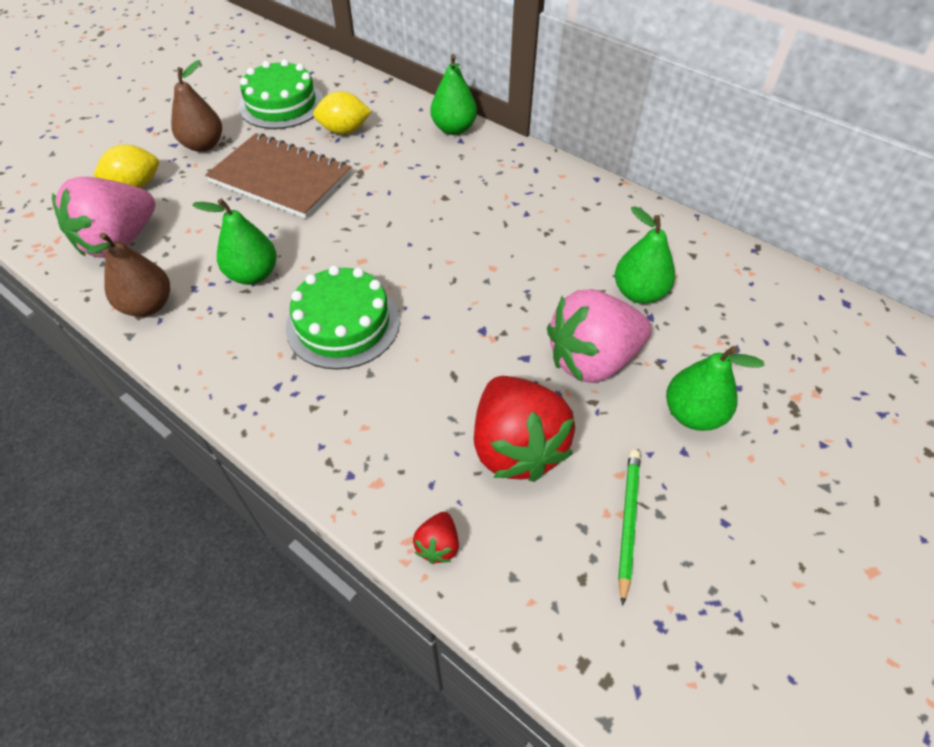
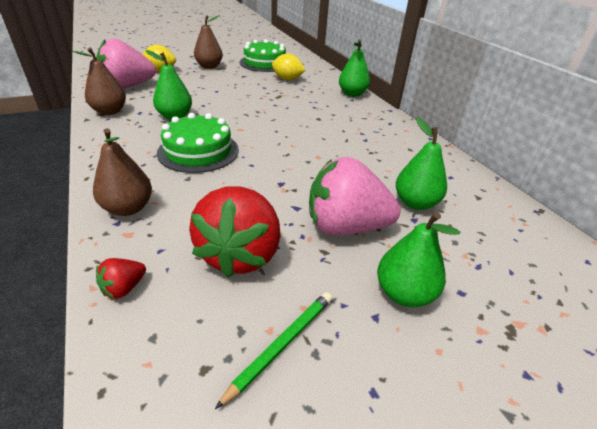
camera: 25 degrees right, 15 degrees down
brown notebook [205,133,352,219] -> none
none -> brown pear [93,128,152,216]

